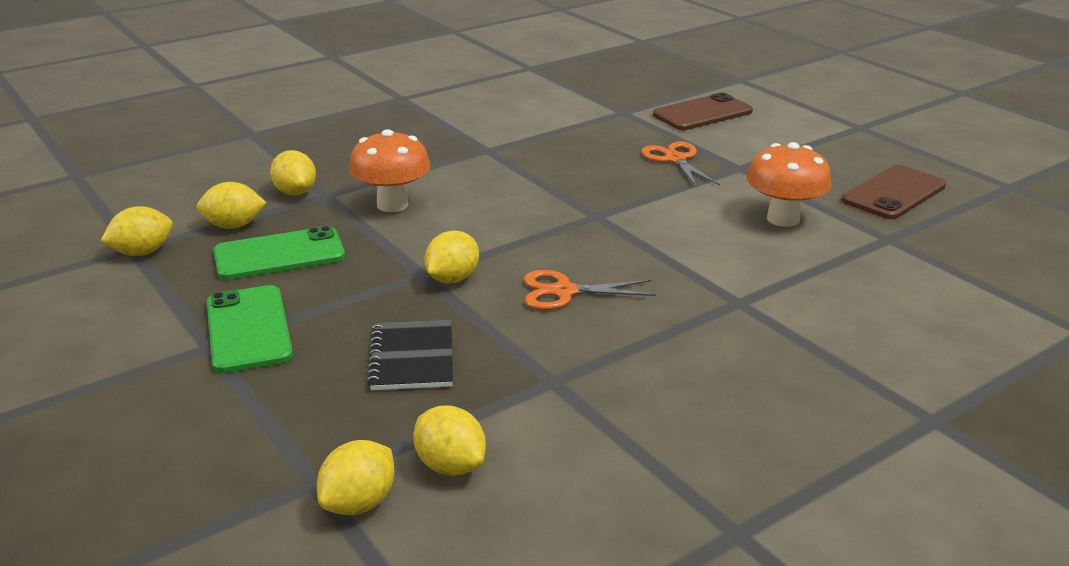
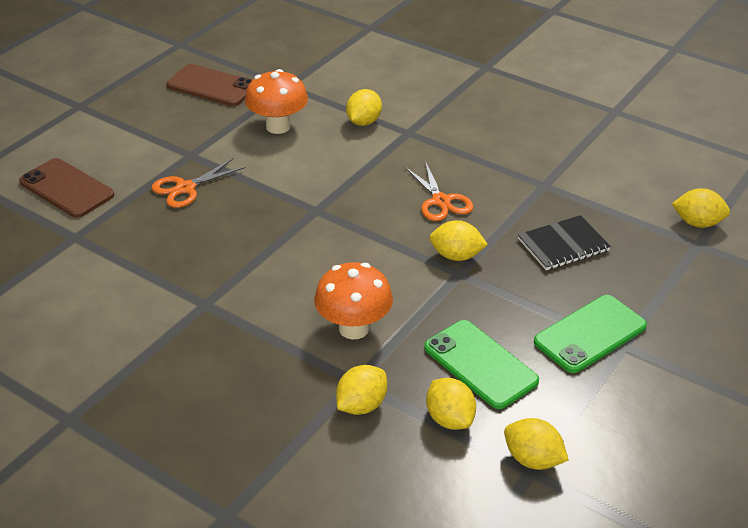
camera: 110 degrees left, 10 degrees up
yellow lemon [413,405,486,476] -> yellow lemon moved to [346,89,382,126]

